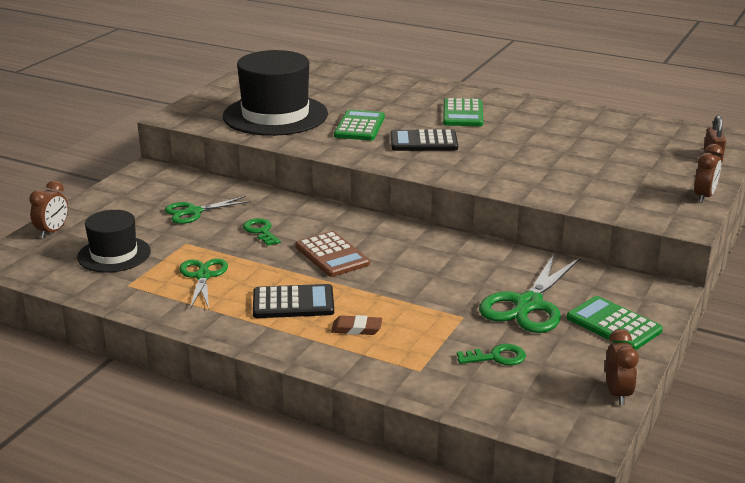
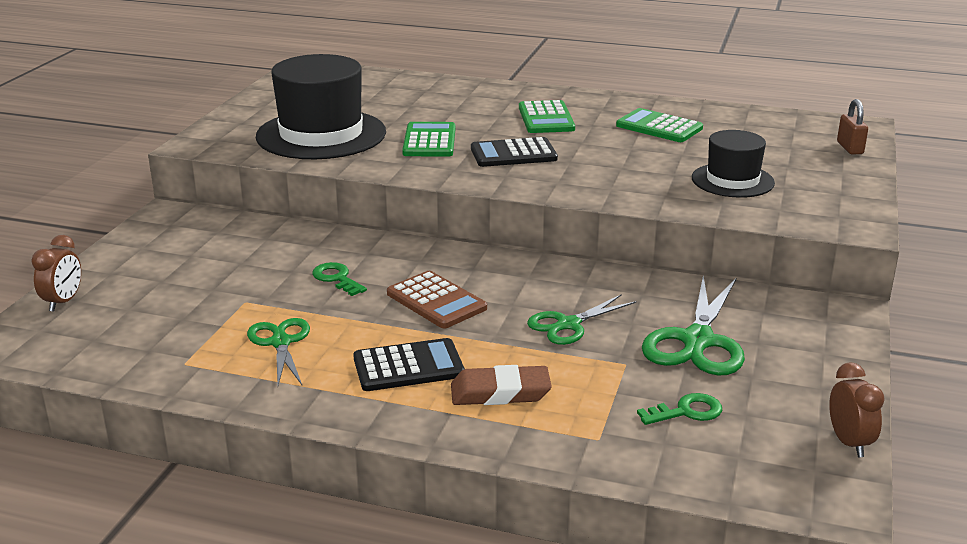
camera: 10 degrees left, 0 degrees up
black hat [77,210,151,273] -> black hat moved to [692,130,775,198]
green scissors [165,196,251,224] -> green scissors moved to [527,294,636,345]
brown eraser [331,315,382,335] -> brown eraser [451,365,552,405], size x1.54
green calculator [567,296,663,350] -> green calculator moved to [616,108,703,142]
brown clock [694,144,723,203] -> none

